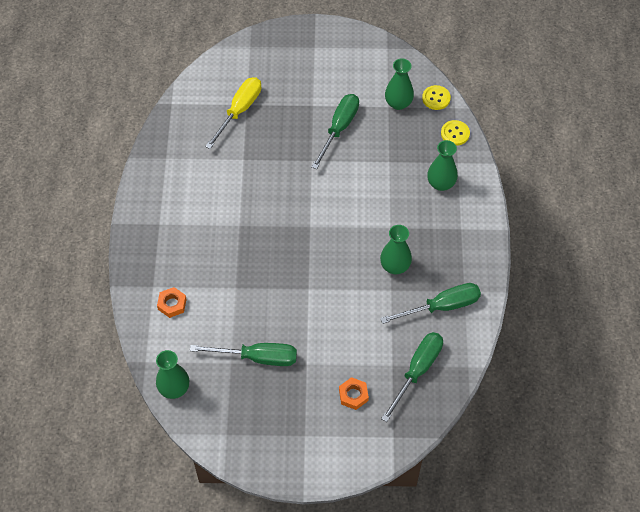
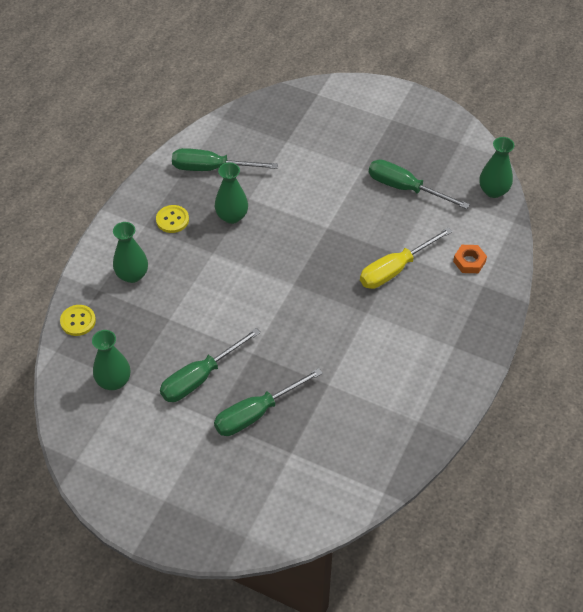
camera: 155 degrees left, 5 degrees down
yellow screwdriver [205,77,261,149] -> yellow screwdriver moved to [360,227,453,289]
orange nut [339,377,369,410] -> none
green screwdriver [381,332,443,422] -> green screwdriver moved to [214,368,323,436]
yellow button [422,85,451,110] -> yellow button moved to [156,205,189,233]

